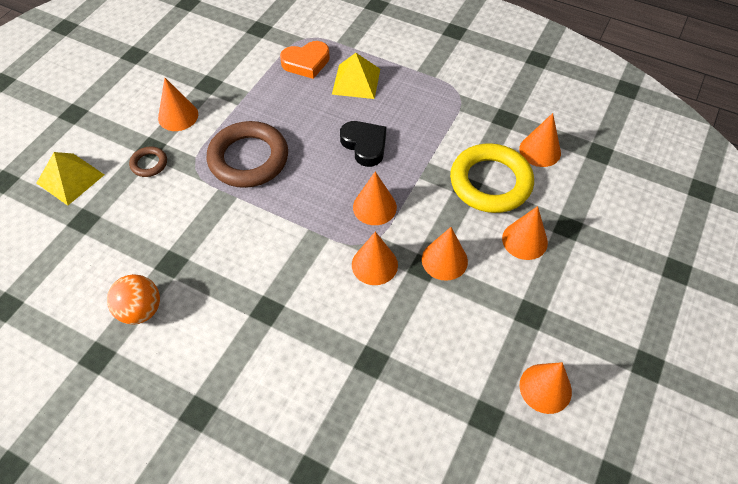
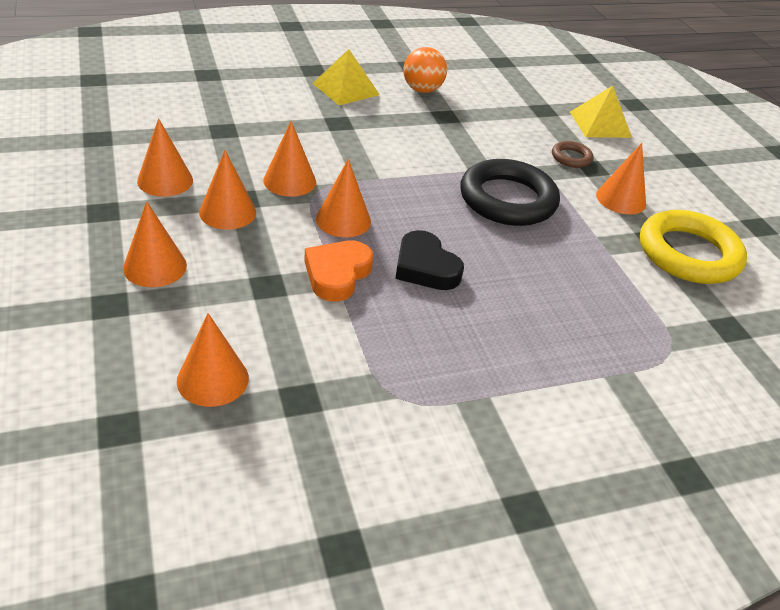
camera: 130 degrees right, 15 degrees down
brown ring [207,121,288,188] -> black ring [460,159,560,226]
orange heart [280,41,330,79] -> orange heart moved to [304,241,373,302]
yellow pyramid [332,53,380,99] -> yellow pyramid moved to [312,49,380,105]
black heart [340,121,386,167] -> black heart turned 45 degrees clockwise [395,230,464,290]
yellow ring [450,143,534,213] -> yellow ring moved to [640,210,747,284]
orange cone [520,362,572,414] -> orange cone moved to [137,118,193,196]

